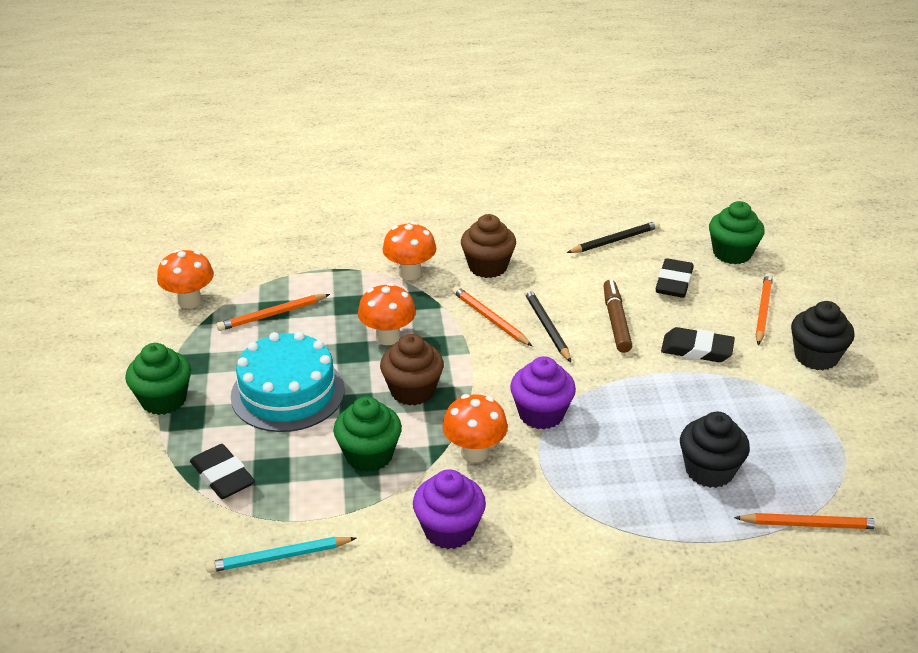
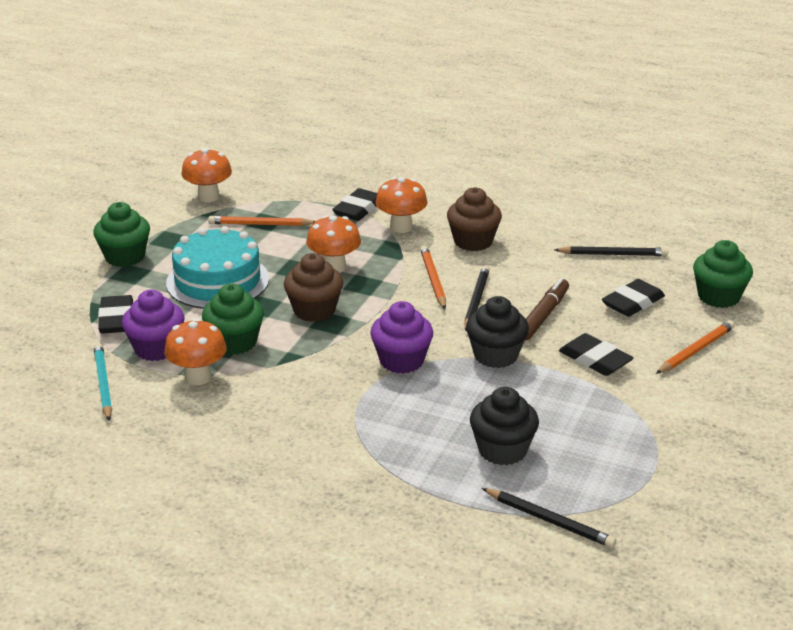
camera: 30 degrees right, 5 degrees down
turquoise pencil [206,537,356,573] -> turquoise pencil turned 60 degrees clockwise [94,343,112,421]
purple cupcake [413,469,486,549] -> purple cupcake moved to [122,290,185,361]
orange mushroom [442,394,508,462] -> orange mushroom moved to [164,318,227,385]
orange pencil [734,513,883,529] -> black pencil [482,488,616,548]
black cupcake [791,301,855,370] -> black cupcake moved to [466,296,529,368]
none -> black eraser [332,188,377,221]

